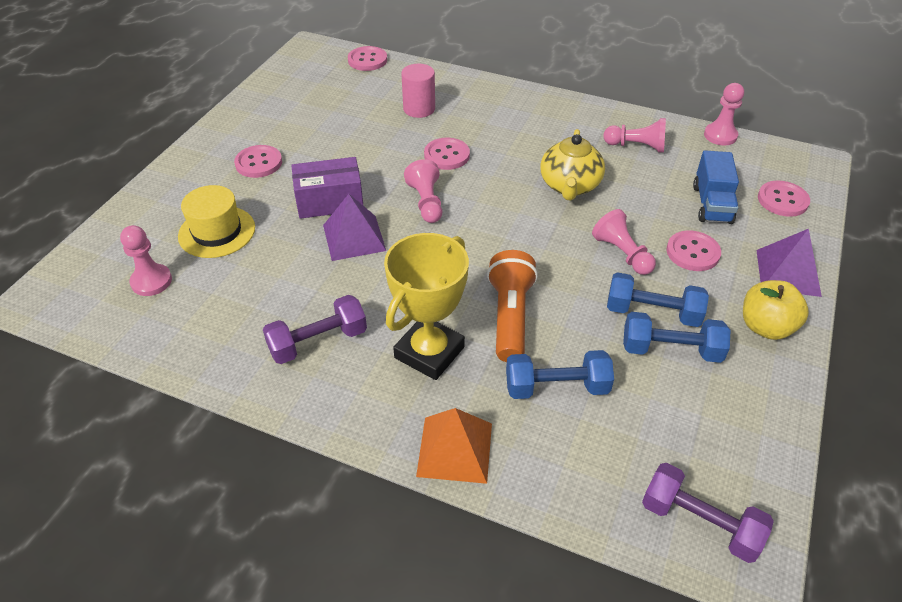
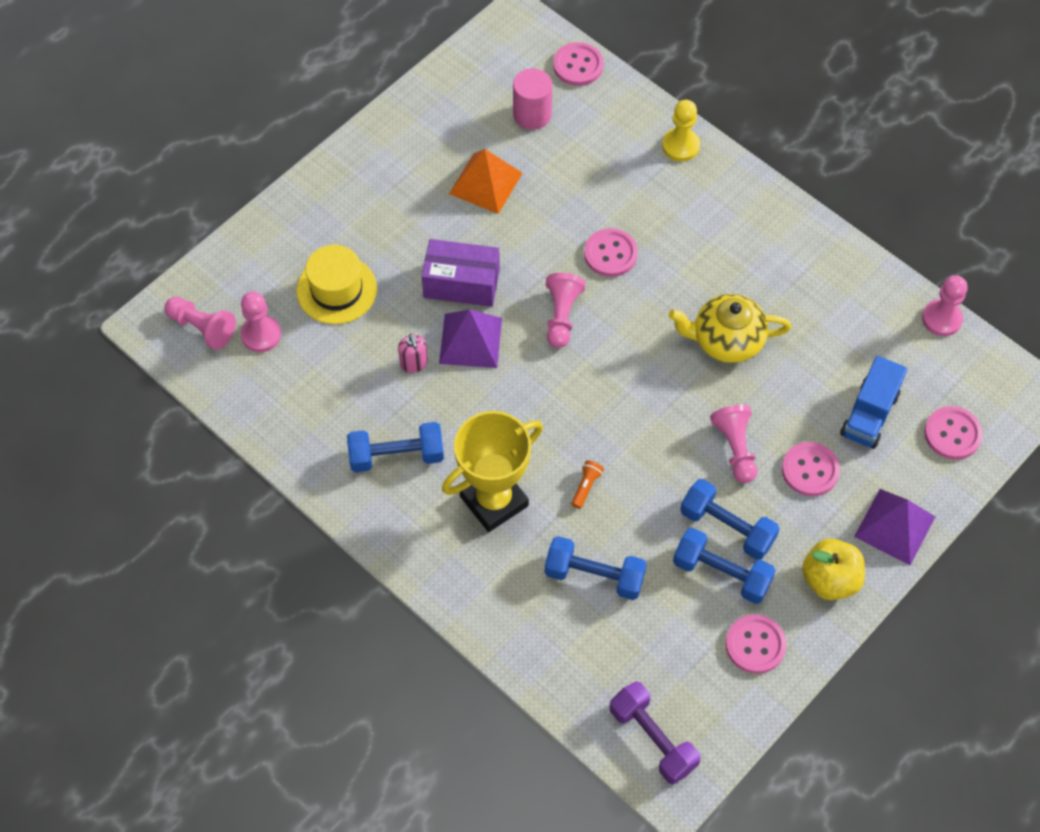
camera: 20 degrees right, 15 degrees up
pink button [234,145,282,178] -> pink button moved to [725,614,787,674]
purple dumbbell [263,295,367,364] -> blue dumbbell [347,422,444,473]
pink cylinder [401,64,435,118] -> pink cylinder moved to [513,68,552,130]
orange pyramid [416,408,492,484] -> orange pyramid moved to [449,149,522,214]
orange flashlight [487,250,538,362] -> orange flashlight [571,460,604,509], size x0.42
yellow teapot [541,129,605,201] -> yellow teapot turned 60 degrees clockwise [669,294,791,363]
pink pawn [603,118,666,152] -> pink pawn moved to [164,297,236,350]
none -> pink soap dispenser [398,334,428,373]
none -> yellow pawn [662,100,700,161]

